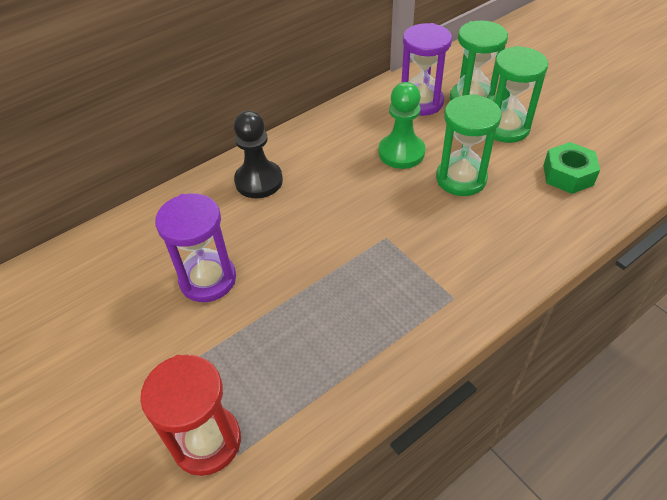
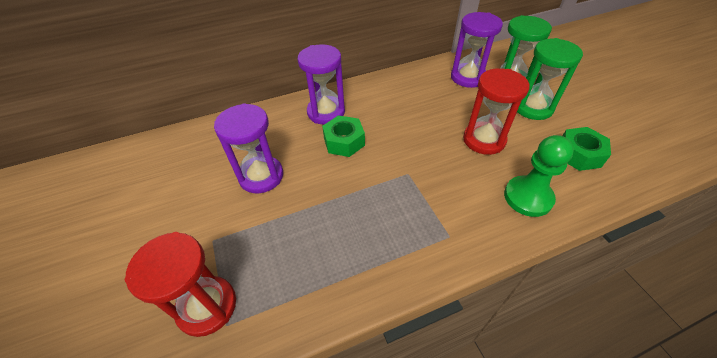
camera: 15 degrees right, 0 degrees up
black pawn [234,111,283,198] -> purple hourglass [298,44,345,125]
green pawn [379,82,425,169] -> green pawn moved to [504,135,574,217]
green hourglass [436,94,502,196] -> red hourglass [463,68,530,155]
none -> green nut [322,115,365,157]

